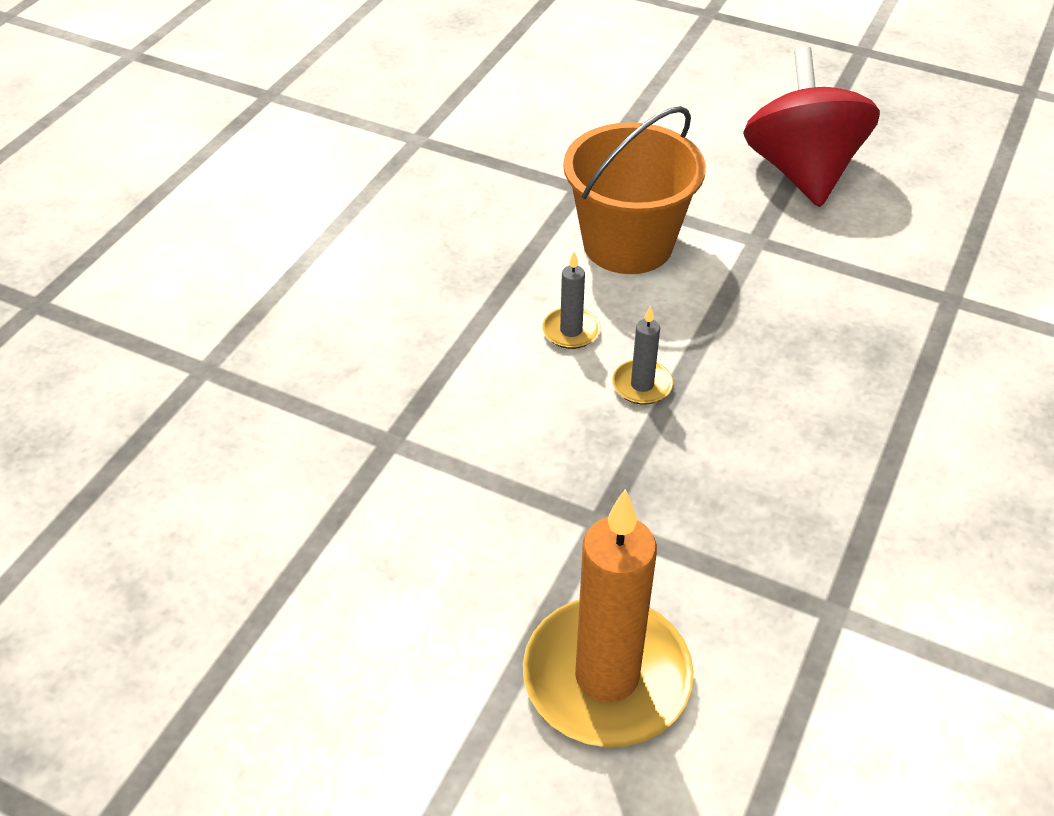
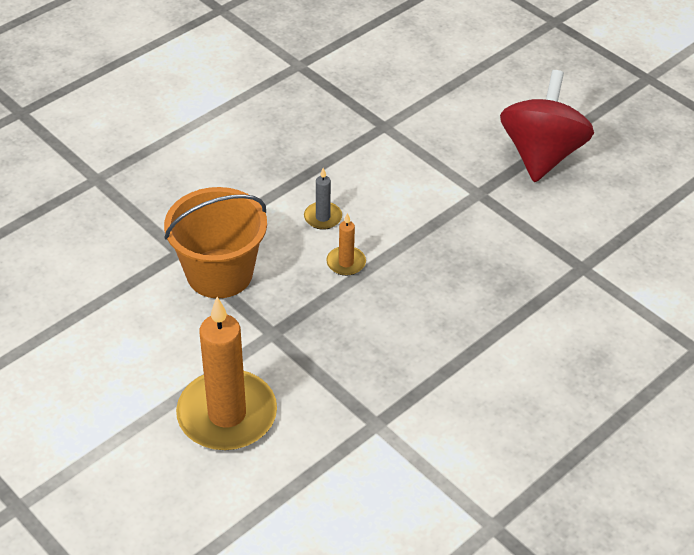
camera: 20 degrees right, 0 degrees up
orange bucket [563,106,706,274] -> orange bucket moved to [164,187,267,298]
grey candle [612,305,673,405] -> orange candle [326,213,366,276]

